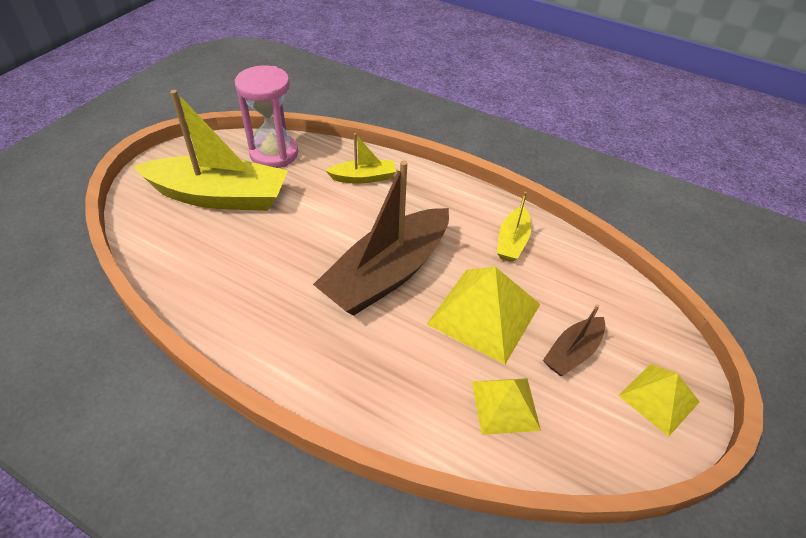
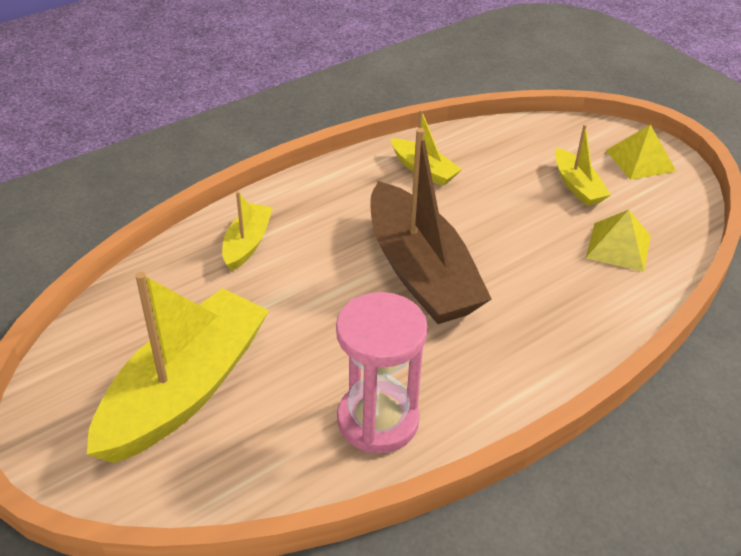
camera: 65 degrees left, 5 degrees down
pink hourglass [235,65,298,168] -> pink hourglass moved to [336,292,428,453]
yellow pyramid [427,267,540,365] -> none
brown boat [543,304,605,376] -> yellow boat [555,124,611,206]

